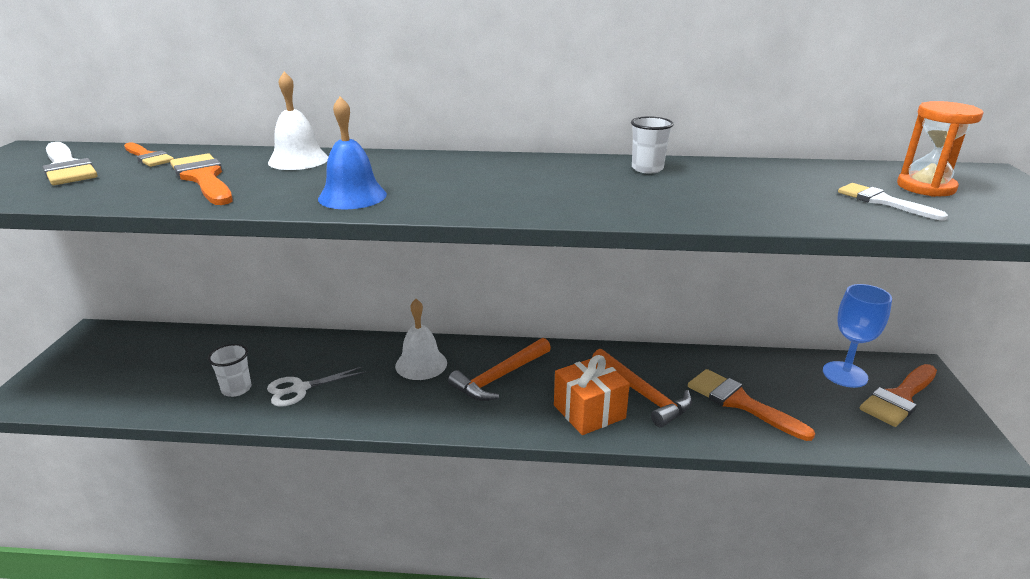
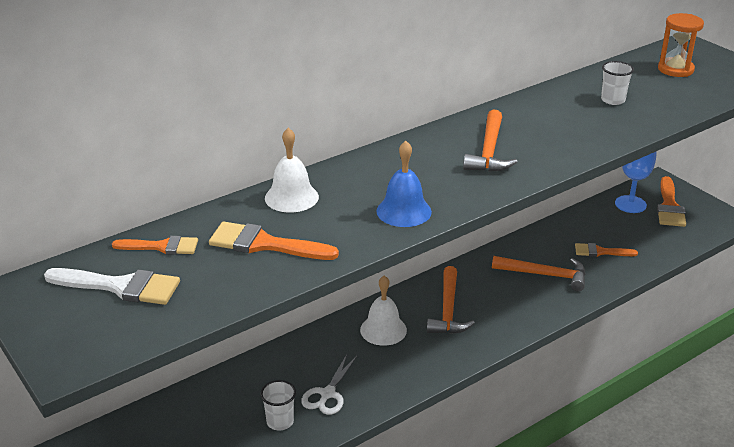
camera: 40 degrees left, 5 degrees up
orange gift [554,355,630,435] -> none
white cup [631,116,674,174] -> white cup moved to [601,61,634,105]
orange brush [688,369,815,441] -> orange brush [575,243,638,257], size x0.65
white brush [838,183,948,221] -> none
none -> orange hammer [463,110,517,172]

